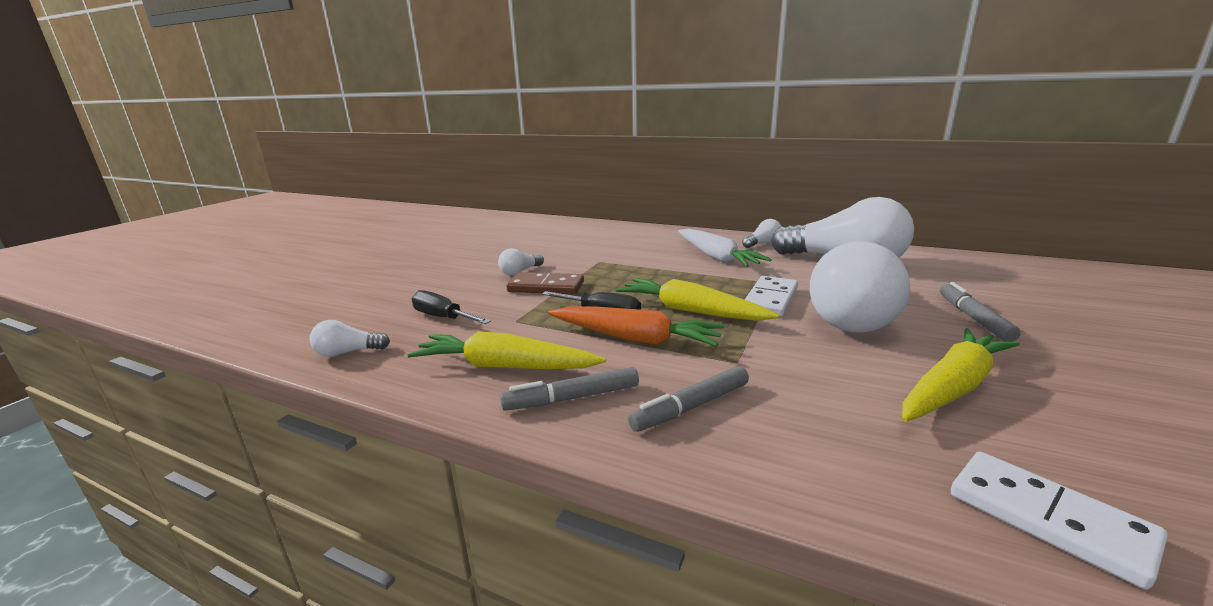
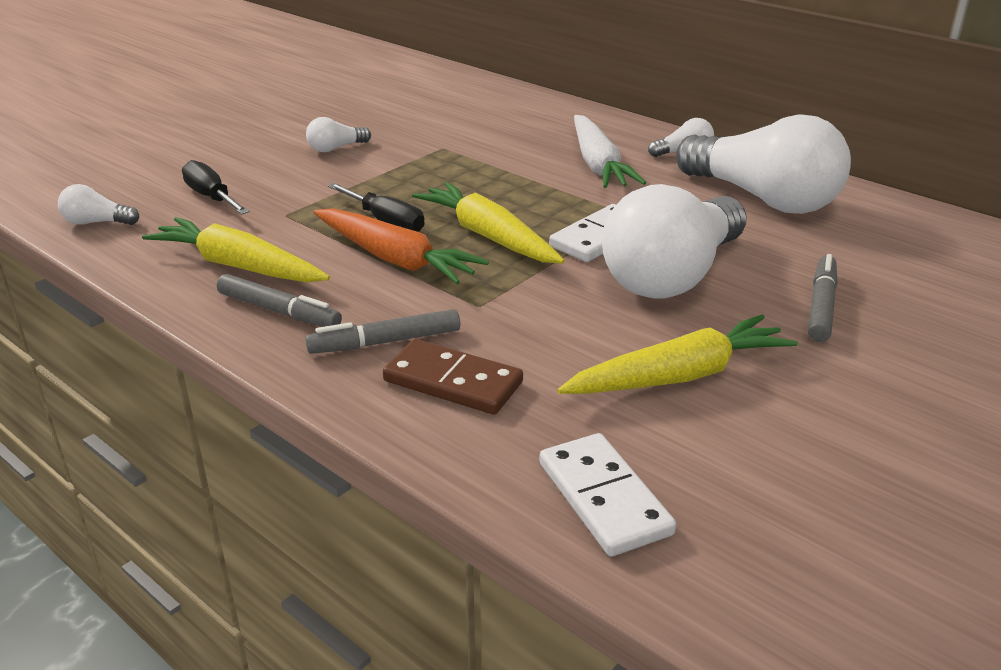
camera: 15 degrees right, 10 degrees up
grey marker [500,367,639,411] -> grey marker turned 150 degrees counterclockwise [217,274,342,327]
brown domino [506,272,584,294] -> brown domino moved to [383,339,523,414]

